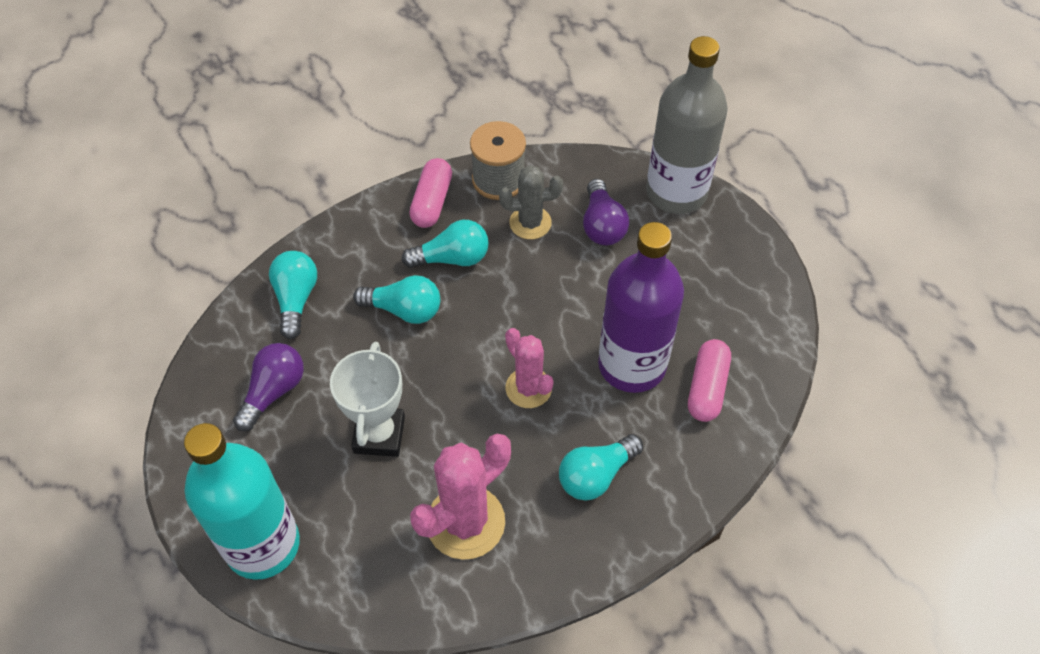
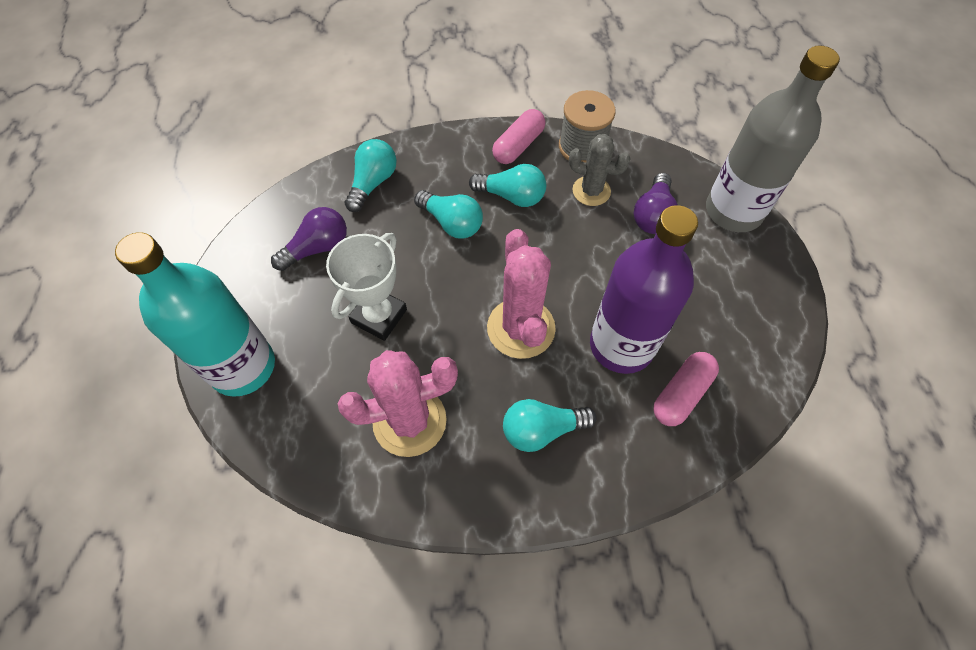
camera: 25 degrees right, 5 degrees up
pink cactus [505,328,554,408] -> pink cactus [487,229,556,359], size x1.57

